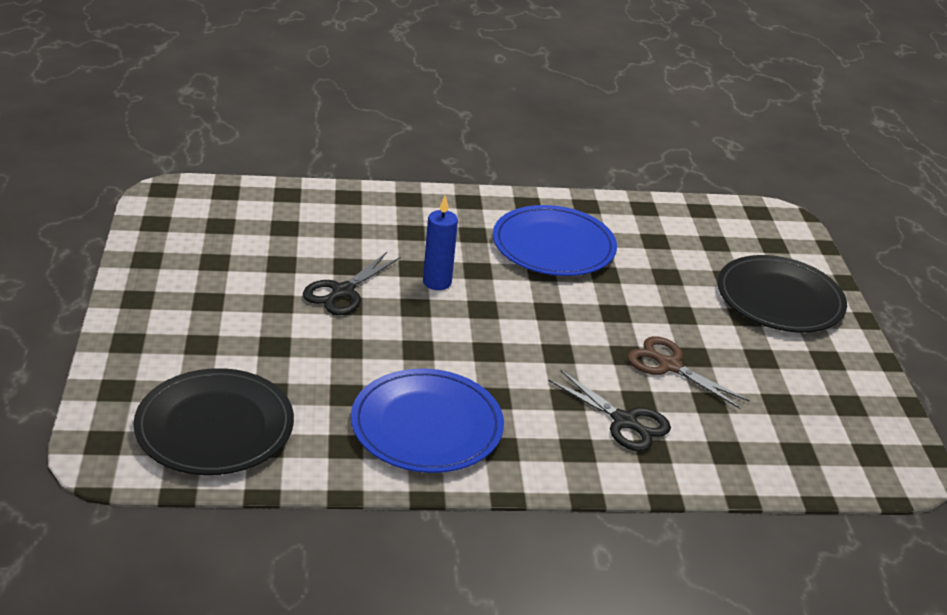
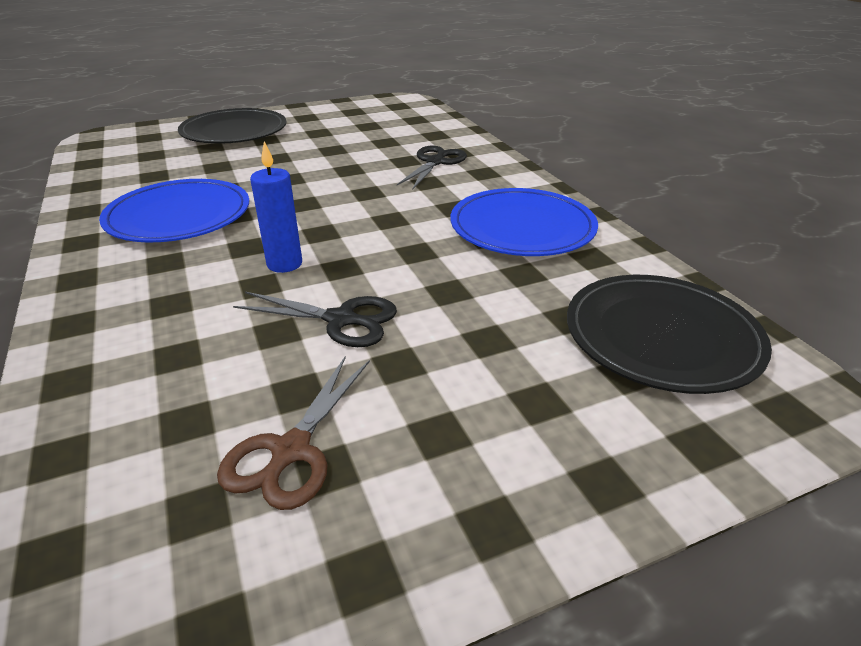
camera: 105 degrees left, 0 degrees up
brown scissors [627,336,750,409] -> brown scissors moved to [217,356,370,510]

